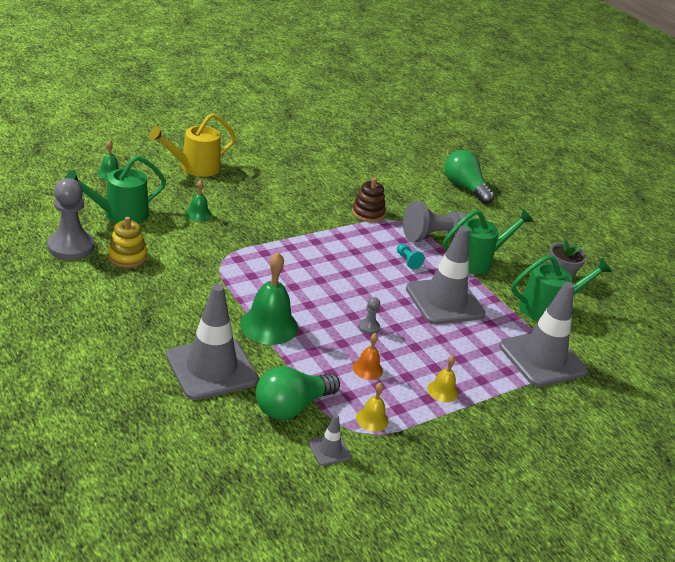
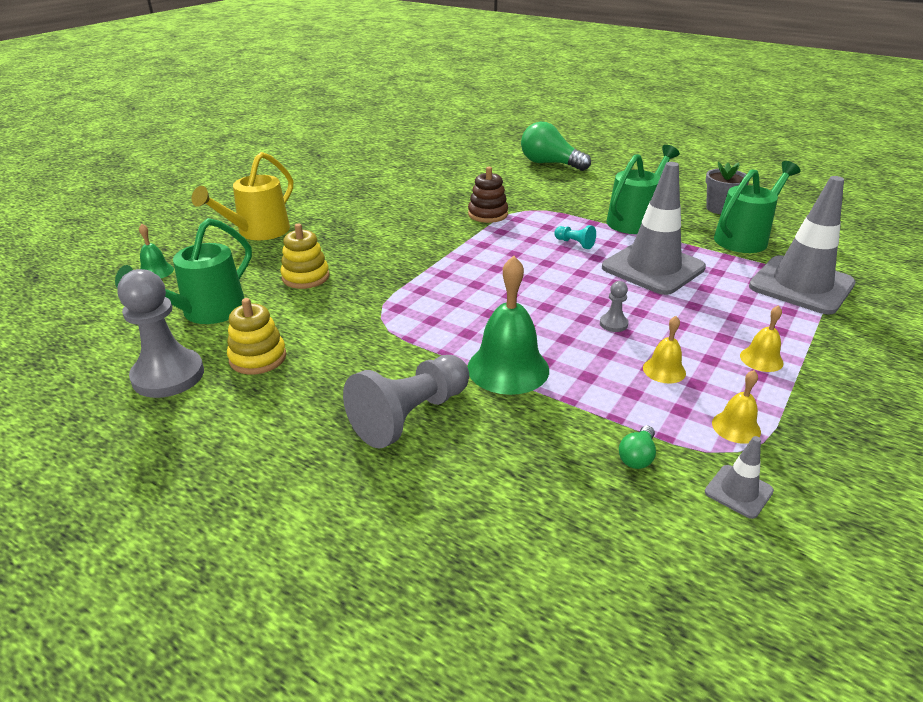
camera: 20 degrees left, 0 degrees up
grey traffic cone [166,284,258,400] -> none
green bell [186,180,211,221] -> yellow stacking toy [280,224,330,289]
green light bulb [256,366,340,420] -> green light bulb [619,426,656,469], size x0.46
orange bell [352,333,383,380] -> yellow bell [643,316,686,384]
grey pawn [403,201,472,242] -> grey pawn moved to [343,355,469,449]

